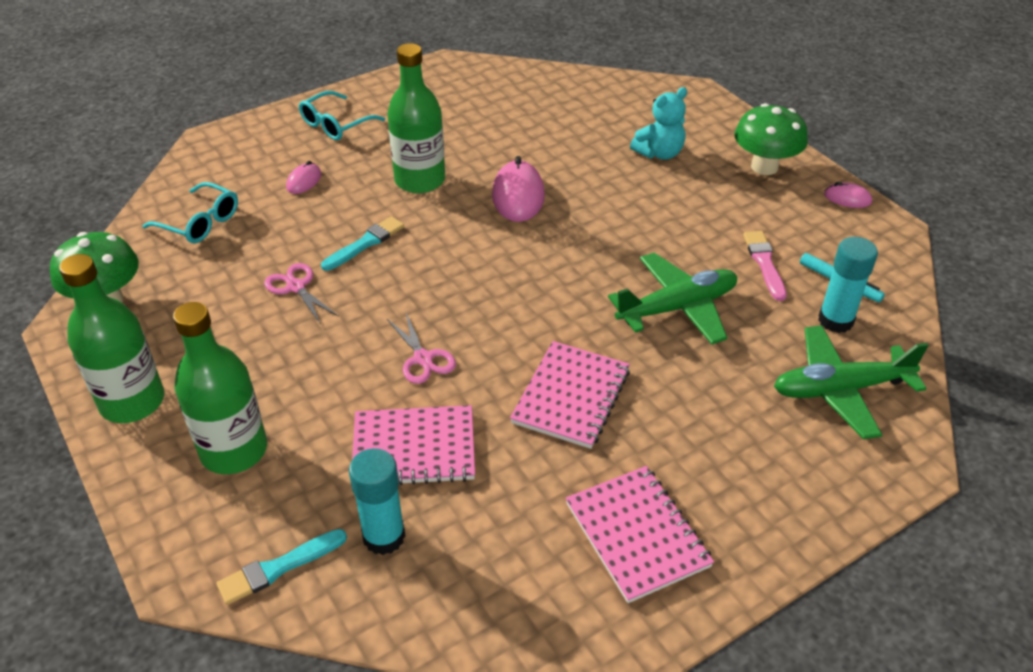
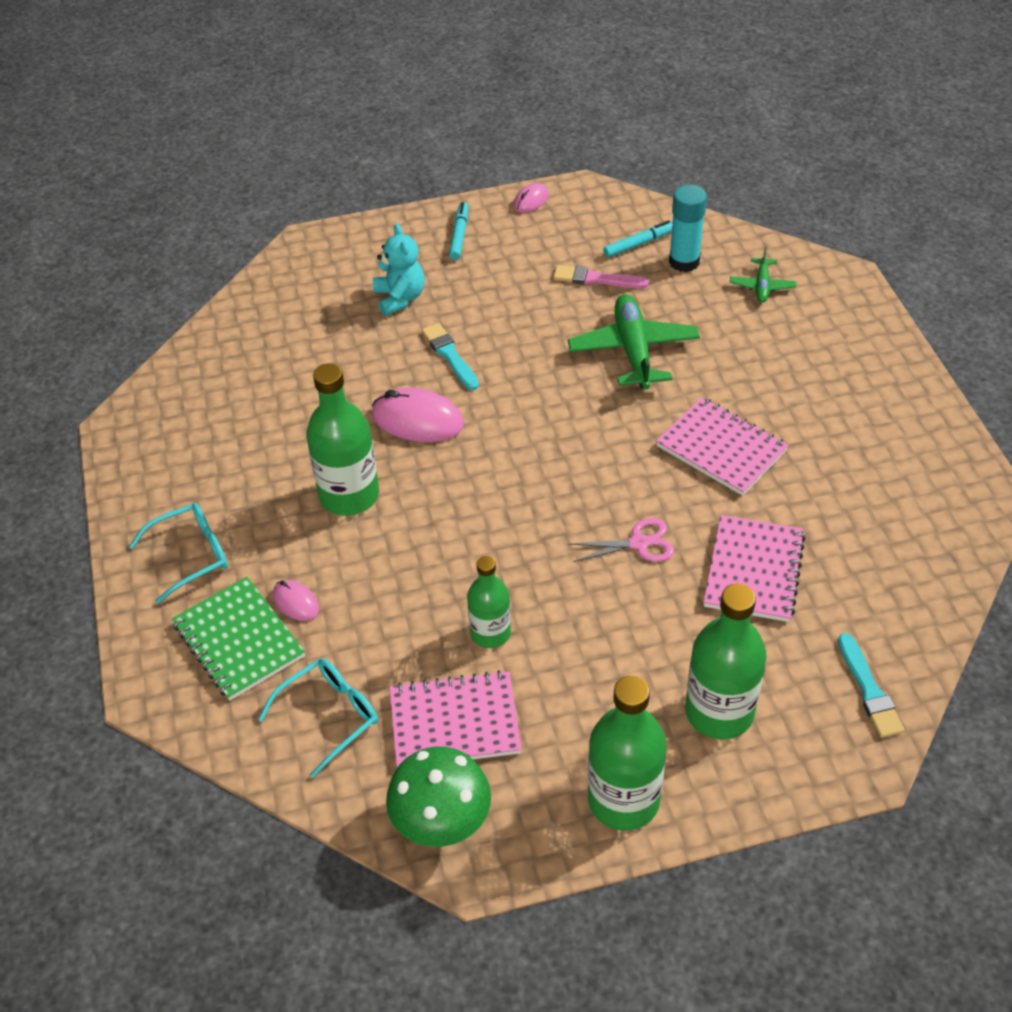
camera: 70 degrees left, 5 degrees up
pink scissors [264,263,339,324] -> green bottle [467,556,511,648]
turquoise glasses [299,91,385,140] -> turquoise glasses turned 90 degrees counterclockwise [129,503,228,604]
turquoise brush [321,216,404,271] -> turquoise brush moved to [422,323,479,390]
turquoise glue stick [349,448,405,555] -> none
pink notebook [566,466,714,603] -> pink notebook moved to [390,670,522,766]
green mushroom [735,103,808,175] -> turquoise marker [449,202,469,260]
green plane [774,325,929,439] -> green plane [730,247,796,303], size x0.52
none -> green notebook [172,577,305,701]

